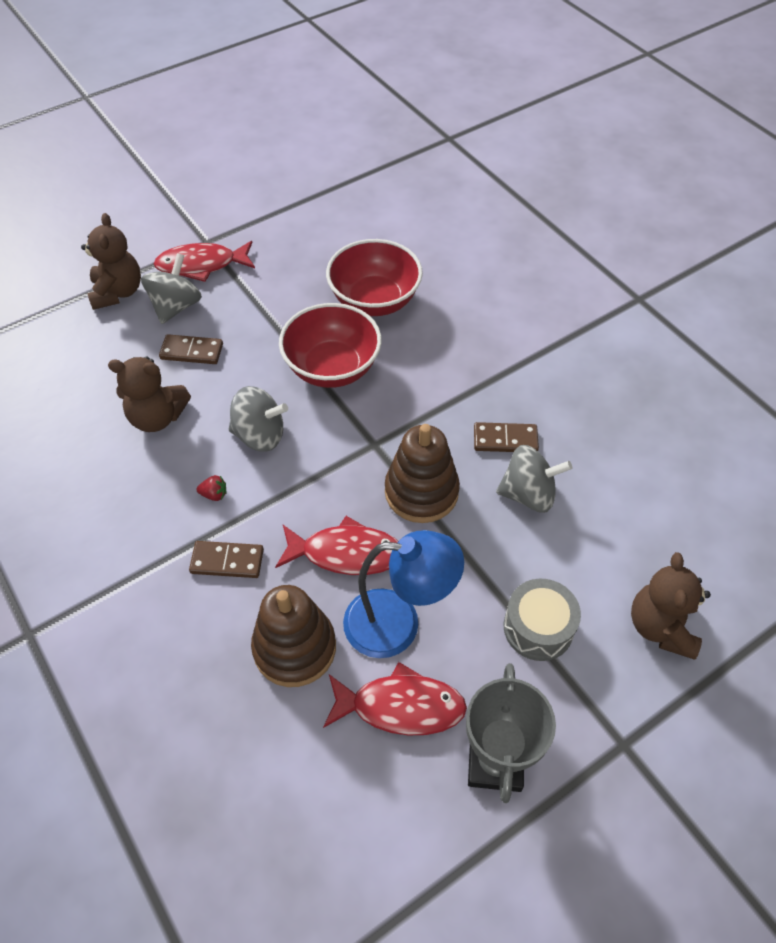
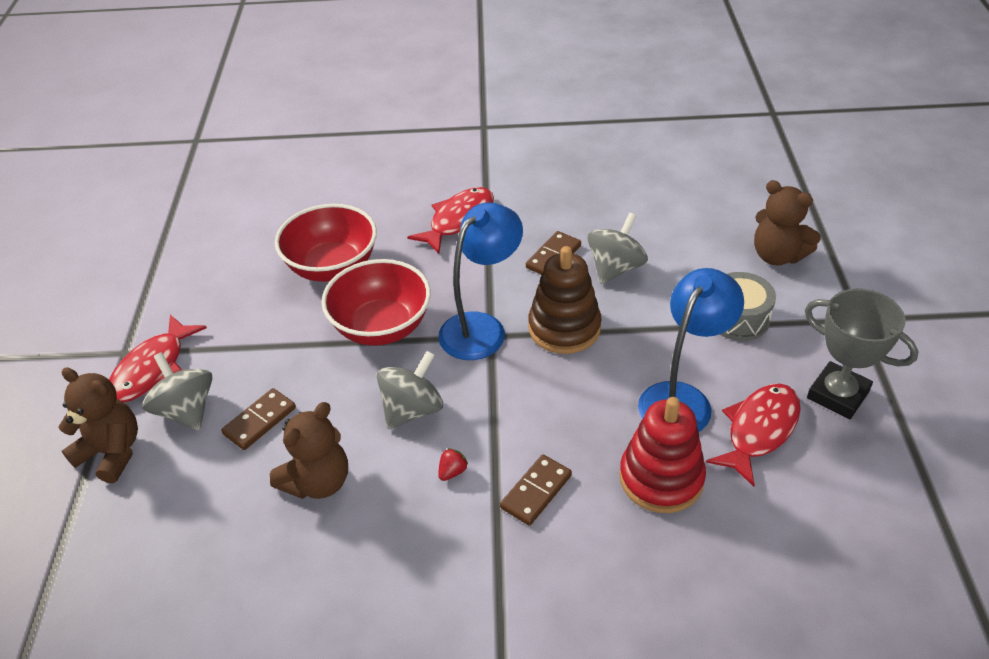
camera: 55 degrees left, 10 degrees down
brown stacking toy [251,585,336,687] -> red stacking toy [619,397,706,513]
red fish [275,516,398,575] -> red fish moved to [407,187,494,254]
none -> blue lamp [438,202,523,360]

